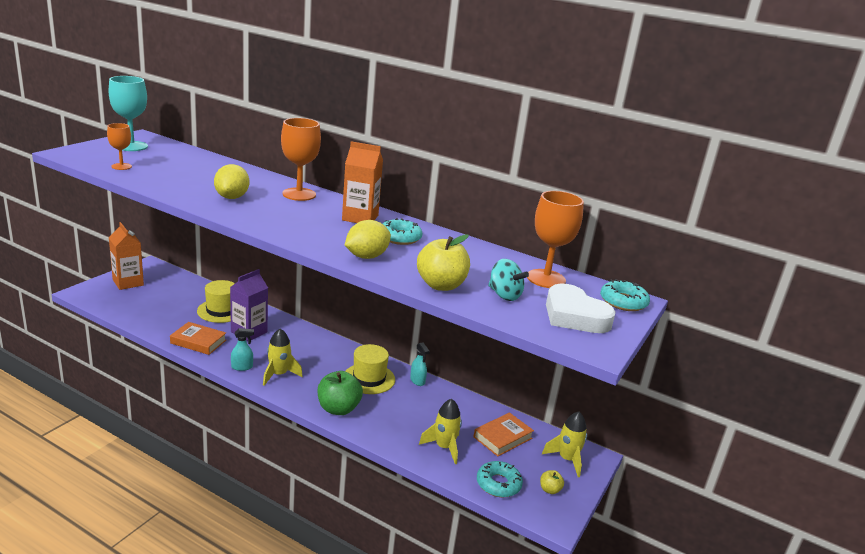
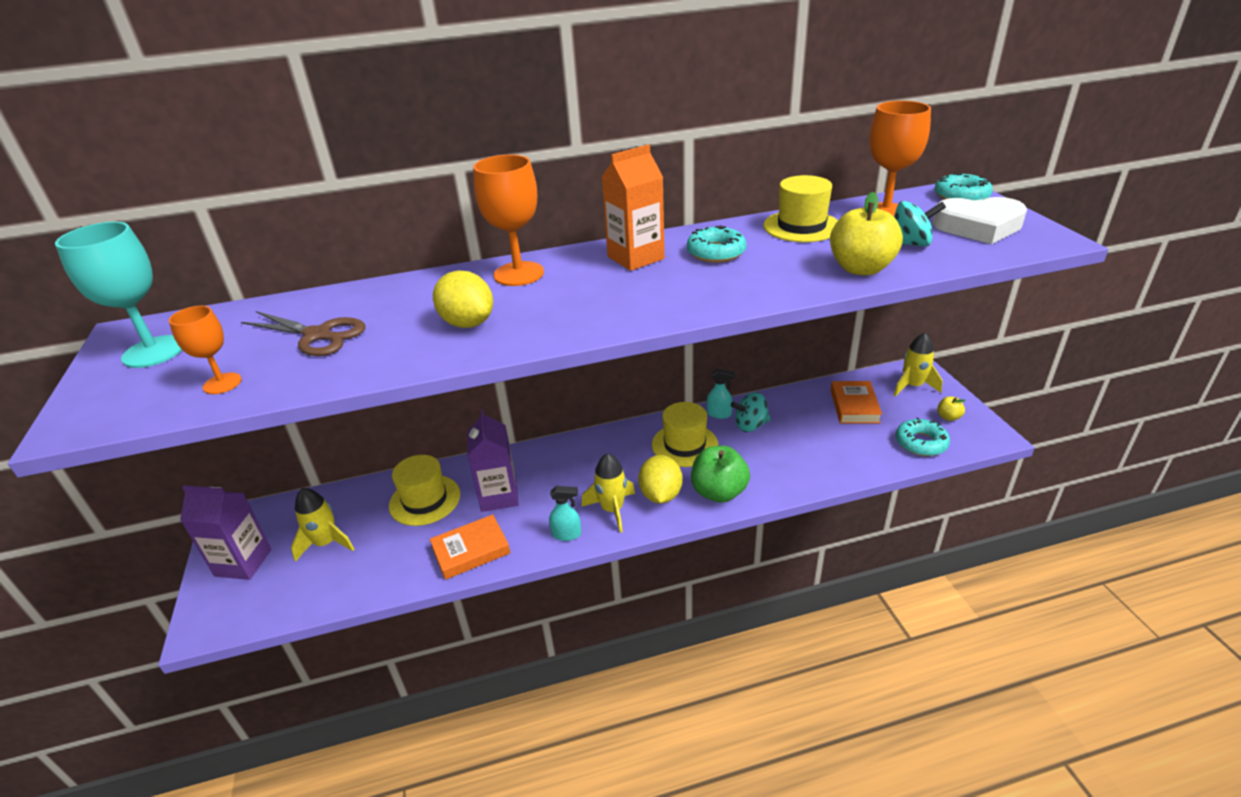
camera: 40 degrees left, 10 degrees up
orange carton [109,222,144,290] -> purple carton [180,485,272,580]
turquoise spray bottle [231,328,254,371] -> turquoise spray bottle turned 60 degrees clockwise [549,486,581,541]
yellow lemon [345,220,391,259] -> yellow lemon moved to [638,455,683,504]
yellow rocket [419,399,462,464] -> yellow rocket moved to [291,488,355,562]
none -> brown scissors [241,311,365,356]
none -> turquoise spinning top [731,392,771,432]
none -> yellow hat [763,175,838,242]

